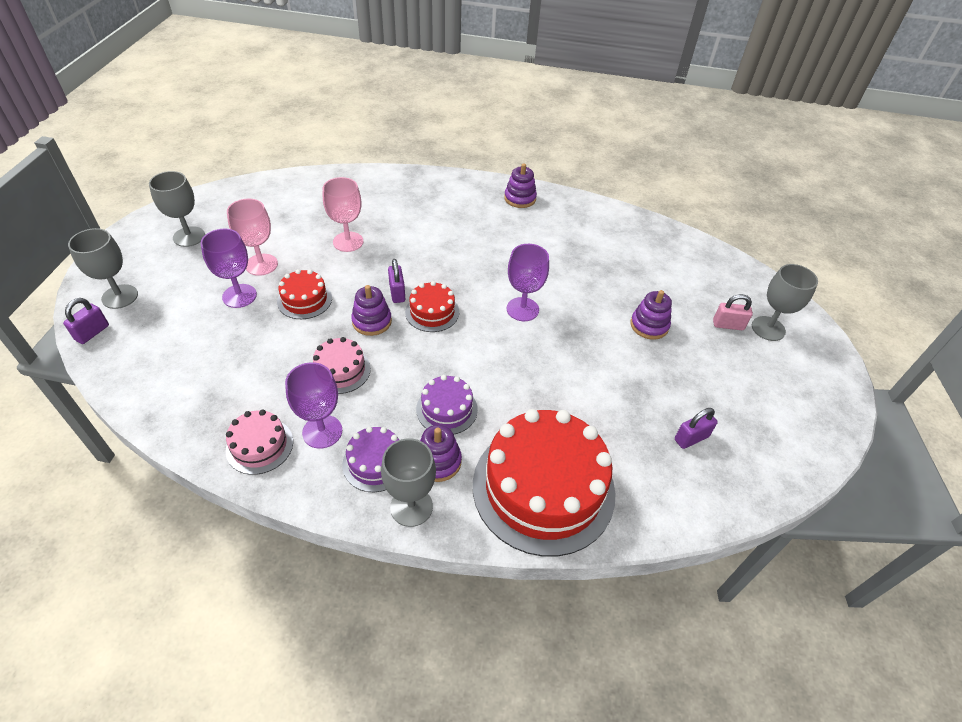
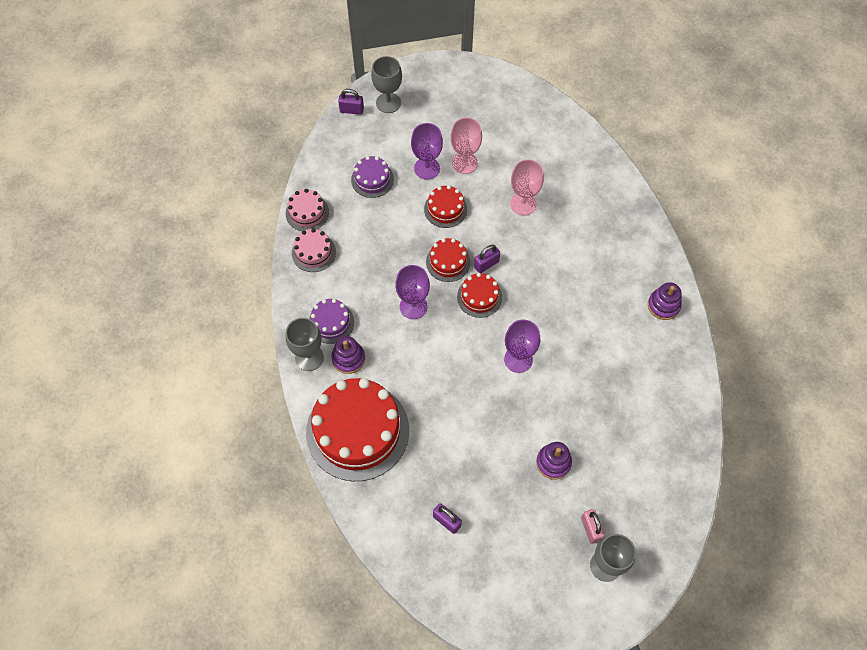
camera: 70 degrees right, 15 degrees up
grey goblet [149,171,205,247] -> none
purple goblet [285,362,342,449] -> purple goblet moved to [395,265,430,319]
pink cake [313,337,371,394] -> pink cake moved to [286,189,329,231]
purple stacking toy [351,285,392,336] -> red cake [426,238,471,282]
purple cake [416,375,478,434] -> purple cake moved to [351,156,394,198]

